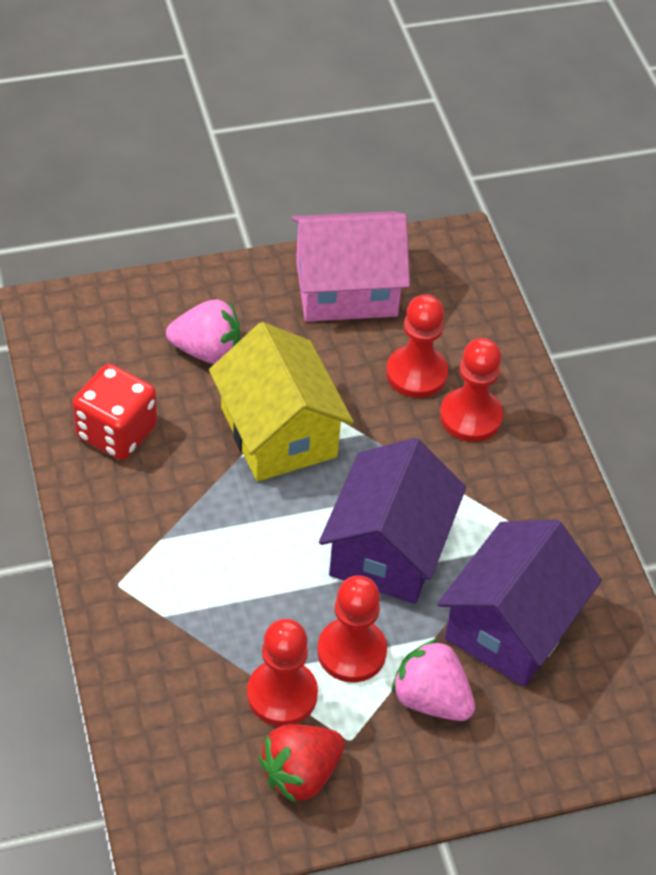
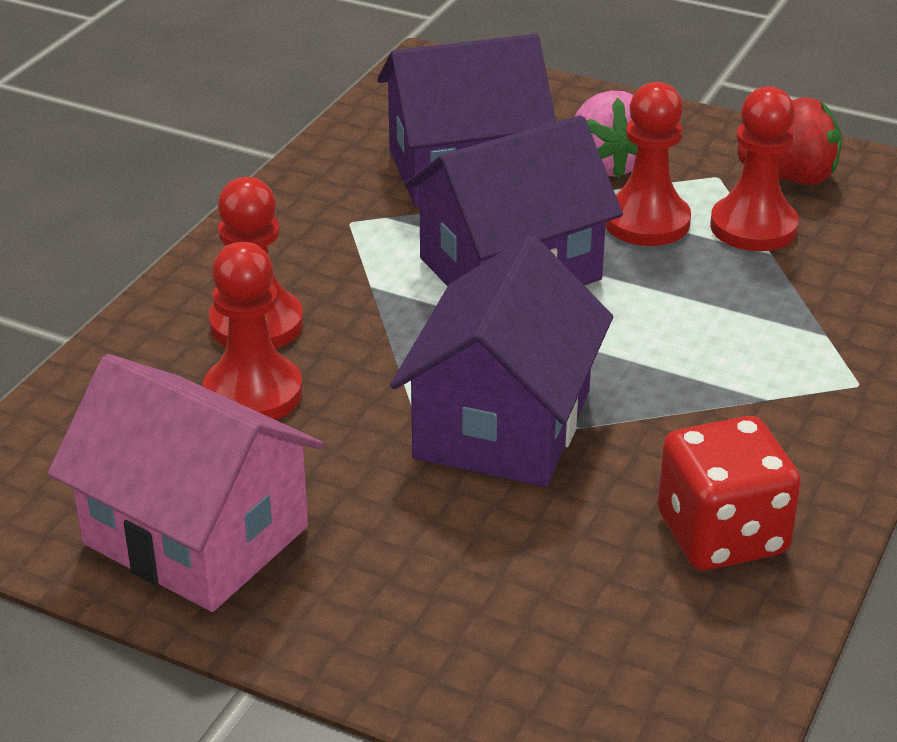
camera: 135 degrees left, 15 degrees down
pink strawberry [166,300,240,364] -> none
yellow house [209,322,354,481] -> purple house [390,235,613,487]

